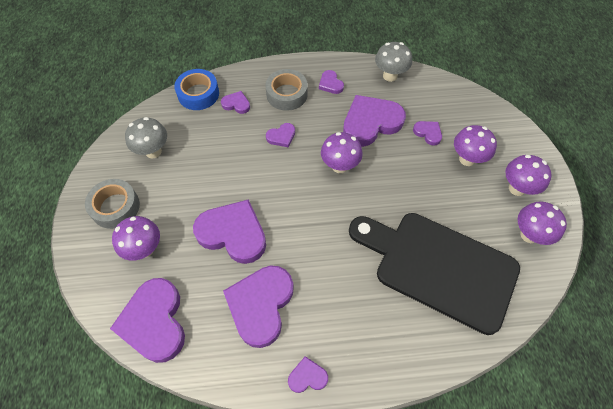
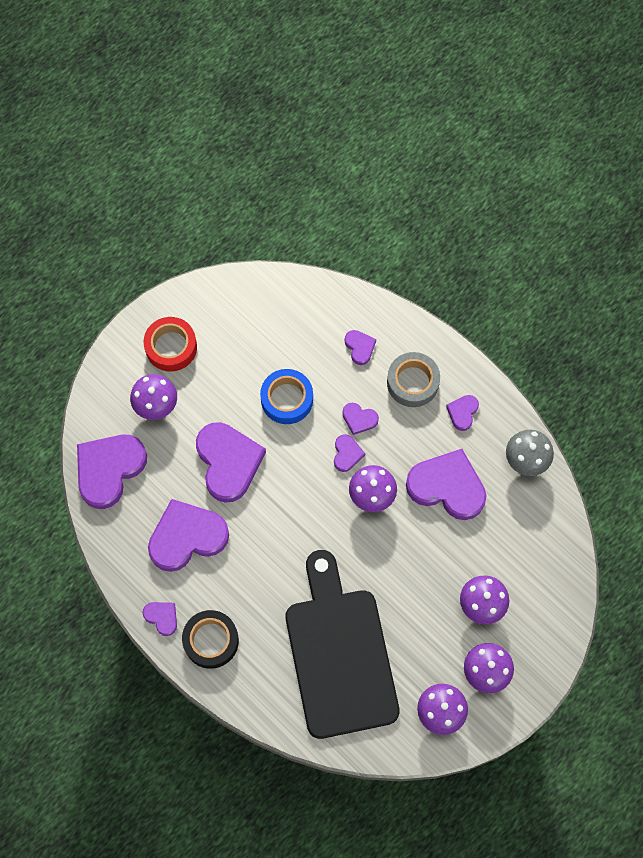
camera: 50 degrees right, 10 degrees up
grey tape [85,179,140,229] -> red tape [144,317,197,372]
grey mushroom [125,117,167,158] -> none
blue tape [174,69,219,110] -> blue tape moved to [260,369,313,424]
purple heart [413,121,442,146] -> purple heart moved to [334,434,365,472]
none -> black tape [182,610,239,669]

